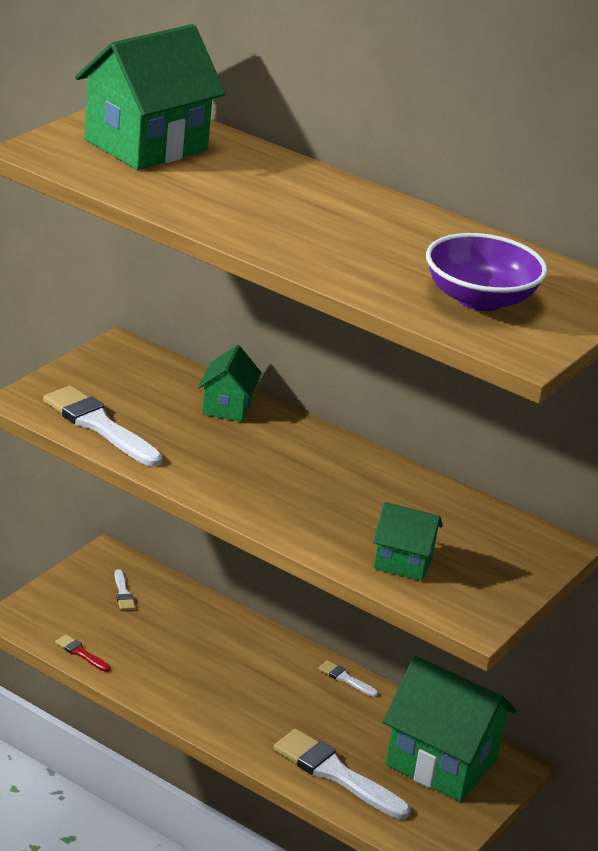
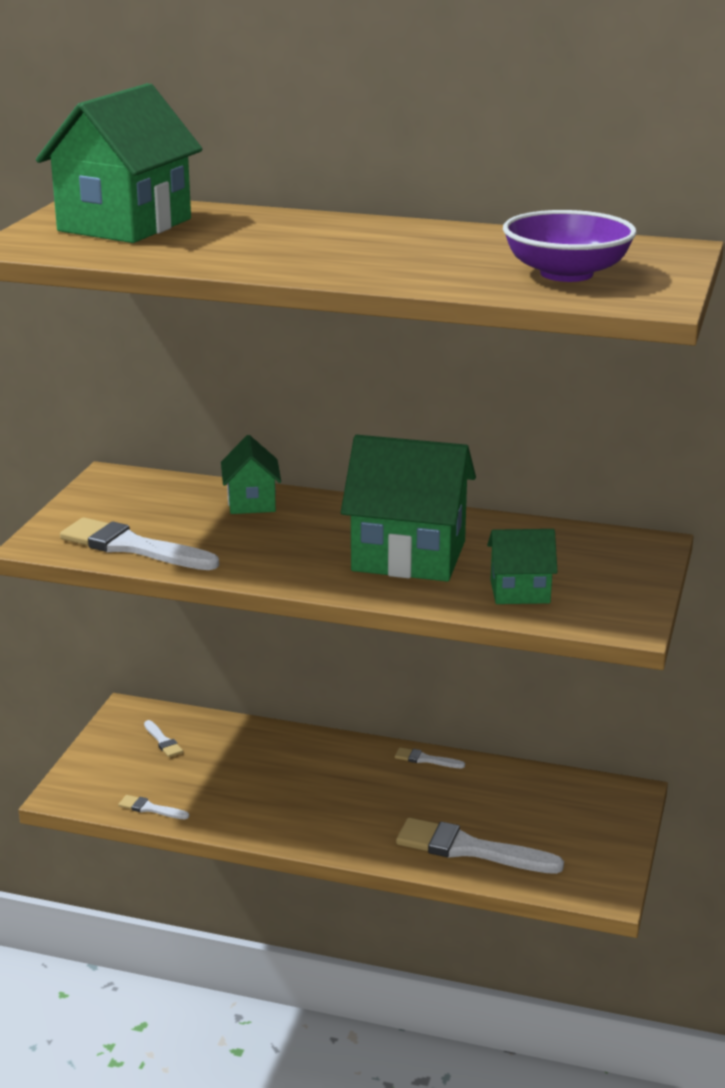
camera: 15 degrees left, 5 degrees down
red brush [55,635,110,672] -> white brush [118,795,189,819]
green house [382,656,517,802] -> green house moved to [341,435,476,581]

